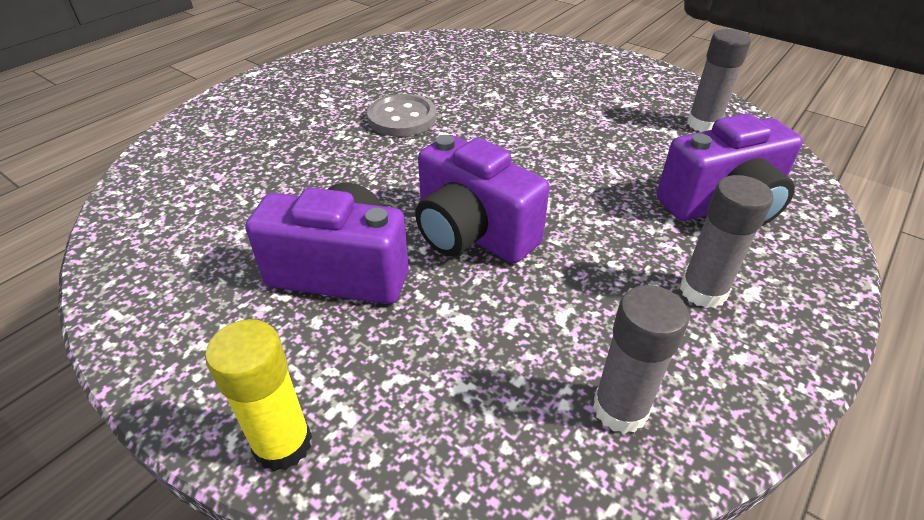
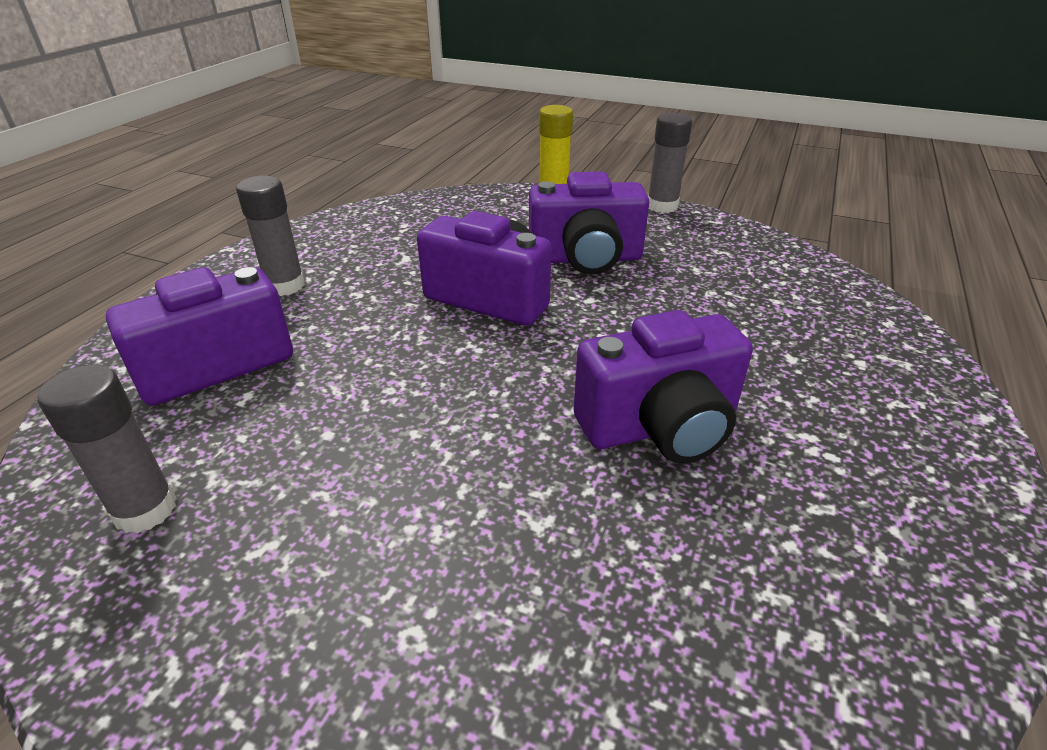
camera: 165 degrees right, 5 degrees down
grey button [367,94,436,137] -> purple camera [573,310,753,464]
grey glue stick [593,285,689,434] -> grey glue stick moved to [648,112,692,213]

